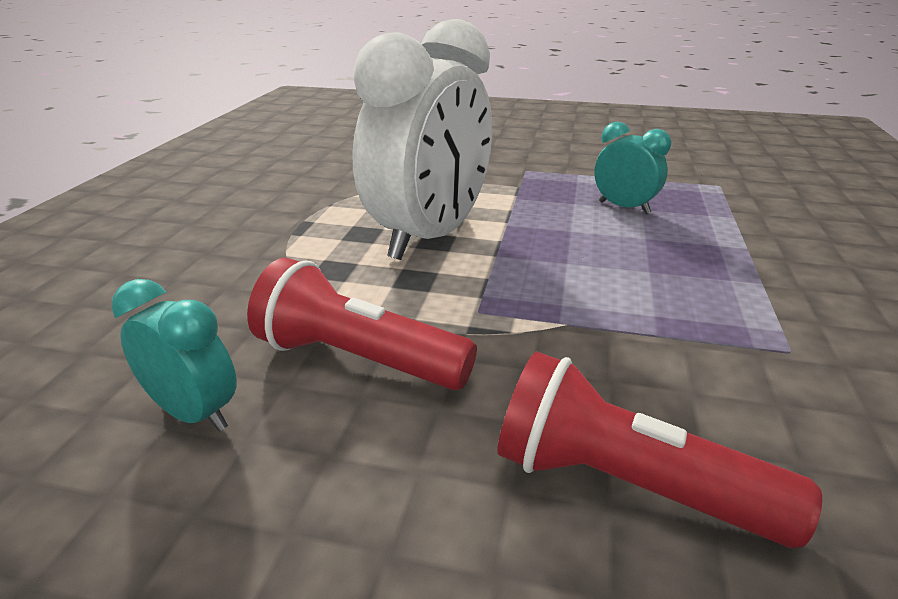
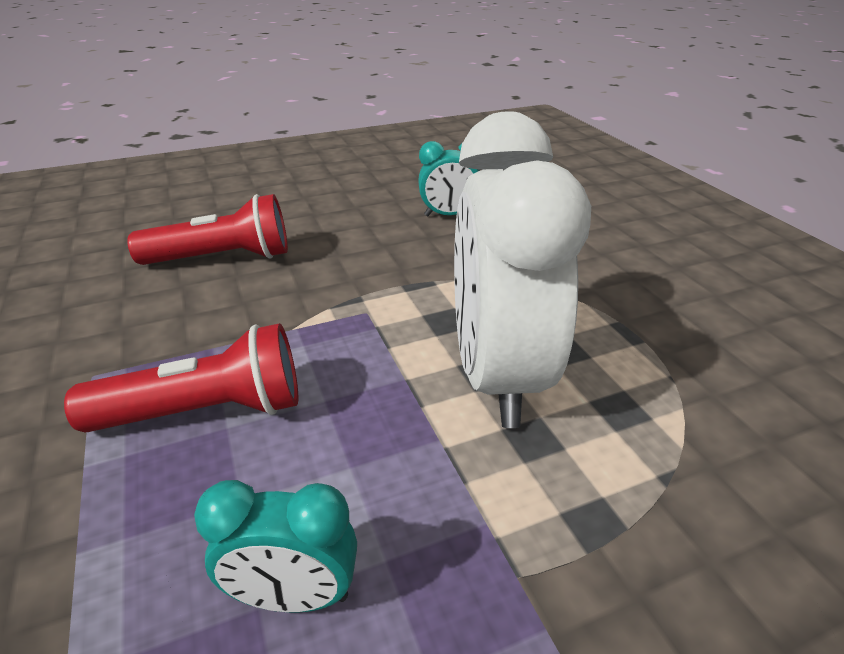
camera: 145 degrees right, 5 degrees up
red flashlight [247,257,477,390] -> red flashlight moved to [64,323,298,432]

